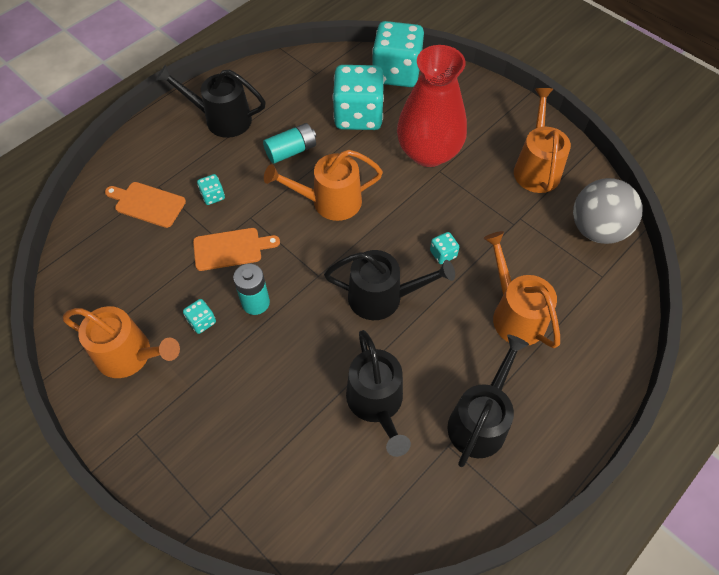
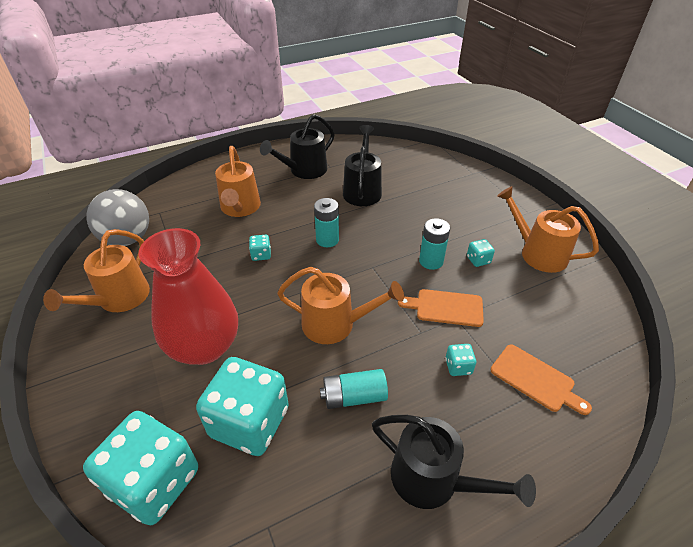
camera: 160 degrees left, 15 degrees down
black watering can [324,250,455,320] -> turquoise battery [314,198,339,247]

